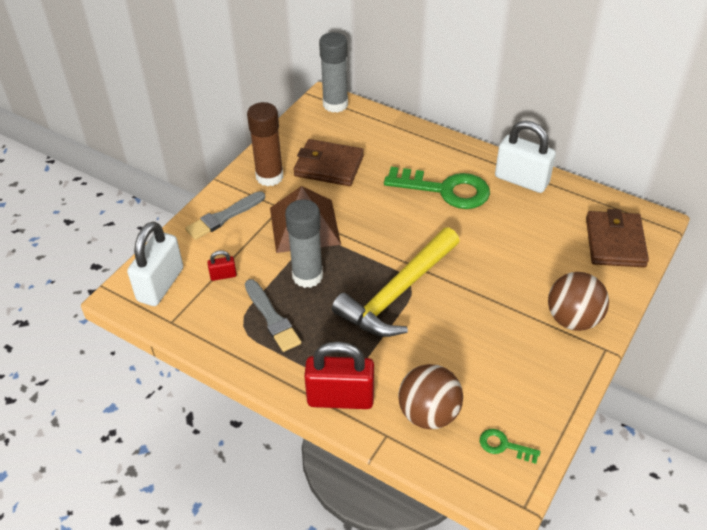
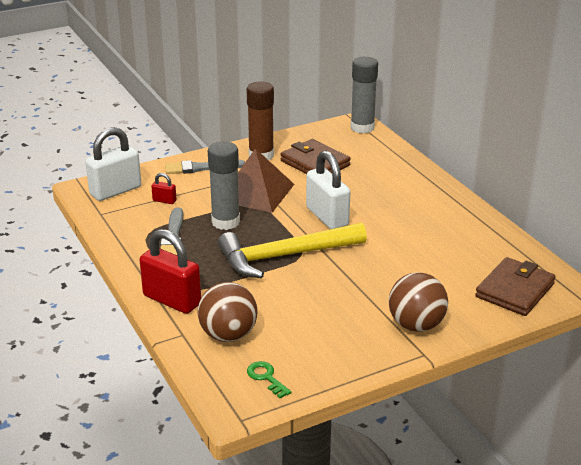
camera: 30 degrees right, 15 degrees down
green key [384,167,490,209] -> none
white padlock [495,121,556,193] -> white padlock moved to [306,150,350,229]

